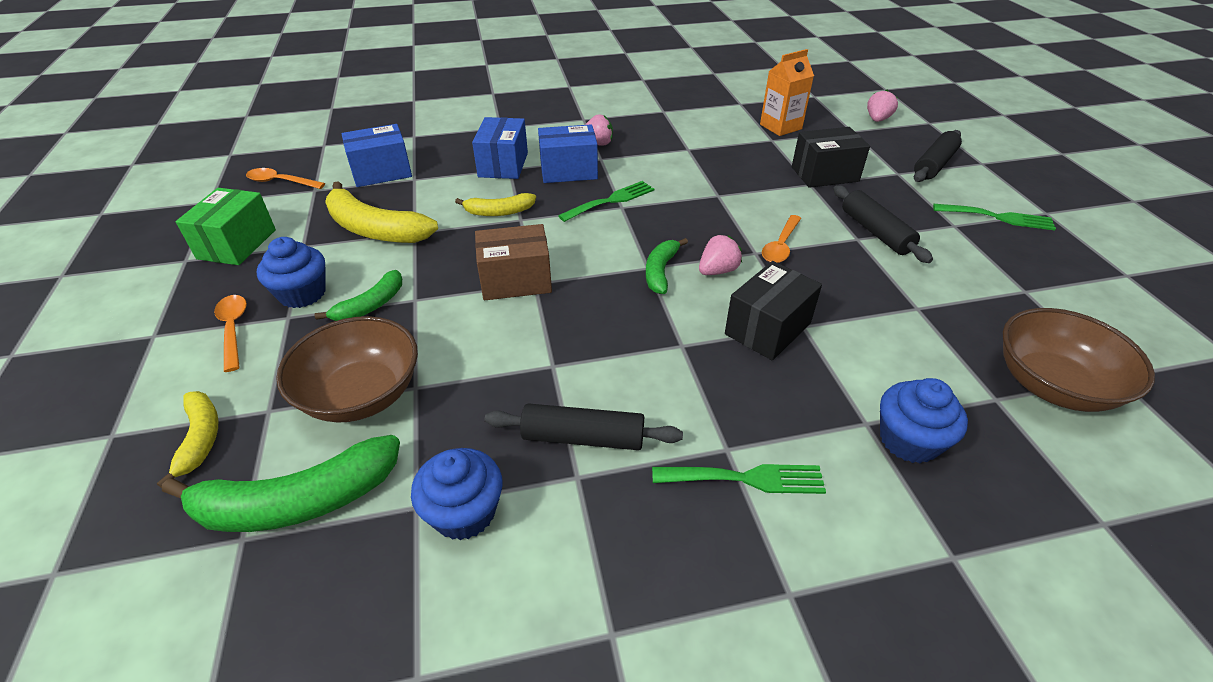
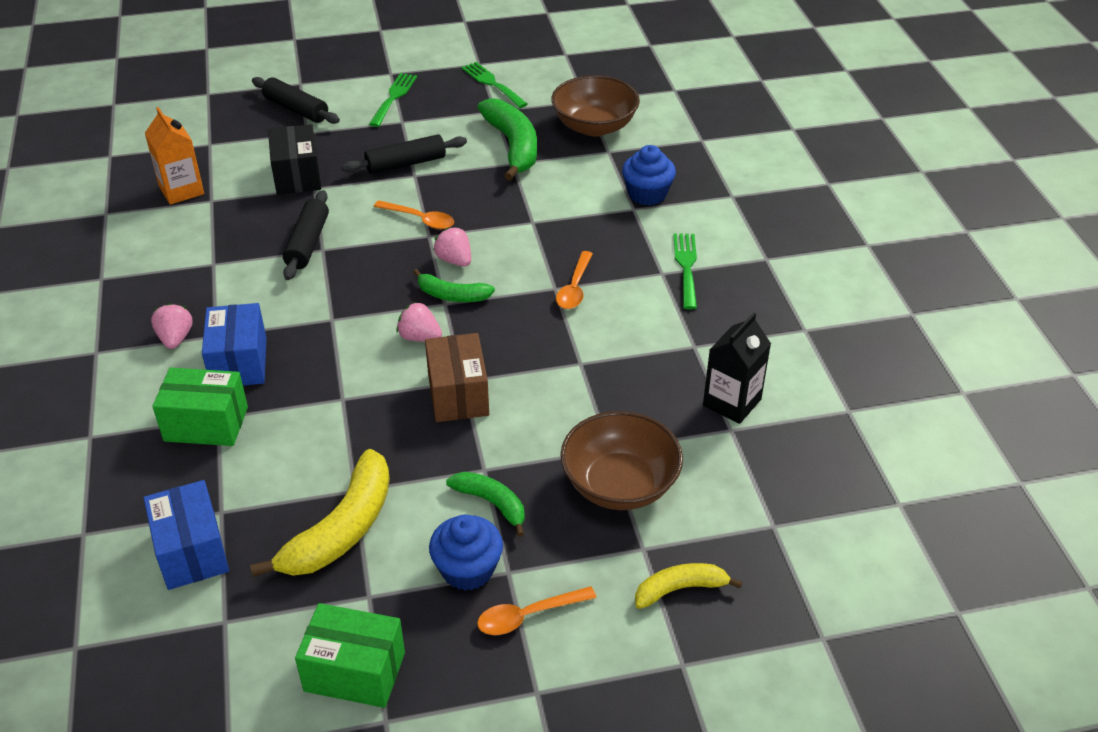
camera: 90 degrees left, 0 degrees up
green banana [162,435,400,532] -> green banana moved to [477,98,537,181]
orange spoon [246,168,325,189] -> orange spoon moved to [556,251,593,309]
blue cupcake [411,448,503,540] -> black carton [703,312,771,424]
yellow banana [455,193,536,216] -> none
blue box [472,117,528,179] -> green box [152,368,248,446]
black rolling pin [485,403,683,450] -> black rolling pin moved to [283,190,329,280]
green fork [558,181,655,222] -> green fork moved to [462,62,528,108]
black box [725,261,822,361] -> none
pink strawberry [867,90,898,122] -> pink strawberry moved to [397,302,442,342]

